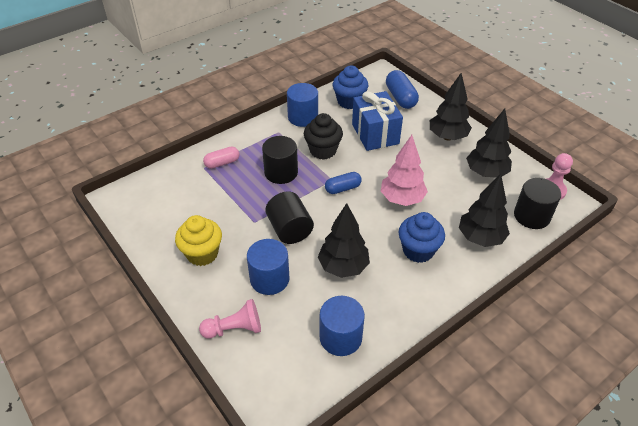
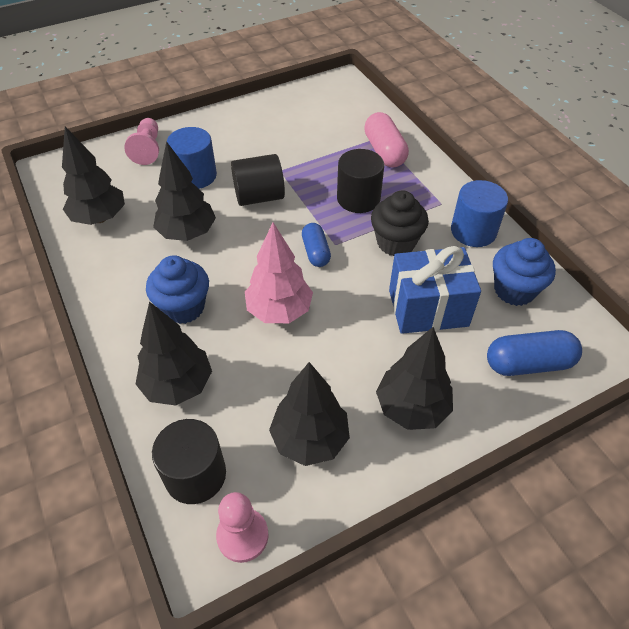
camera: 100 degrees right, 5 degrees up
yellow cupcake [175,215,222,266] -> none
pink capsule [203,146,239,169] -> pink capsule [364,112,409,167], size x1.53
blue cylinder [320,296,365,356] -> black tree [62,126,125,225]

